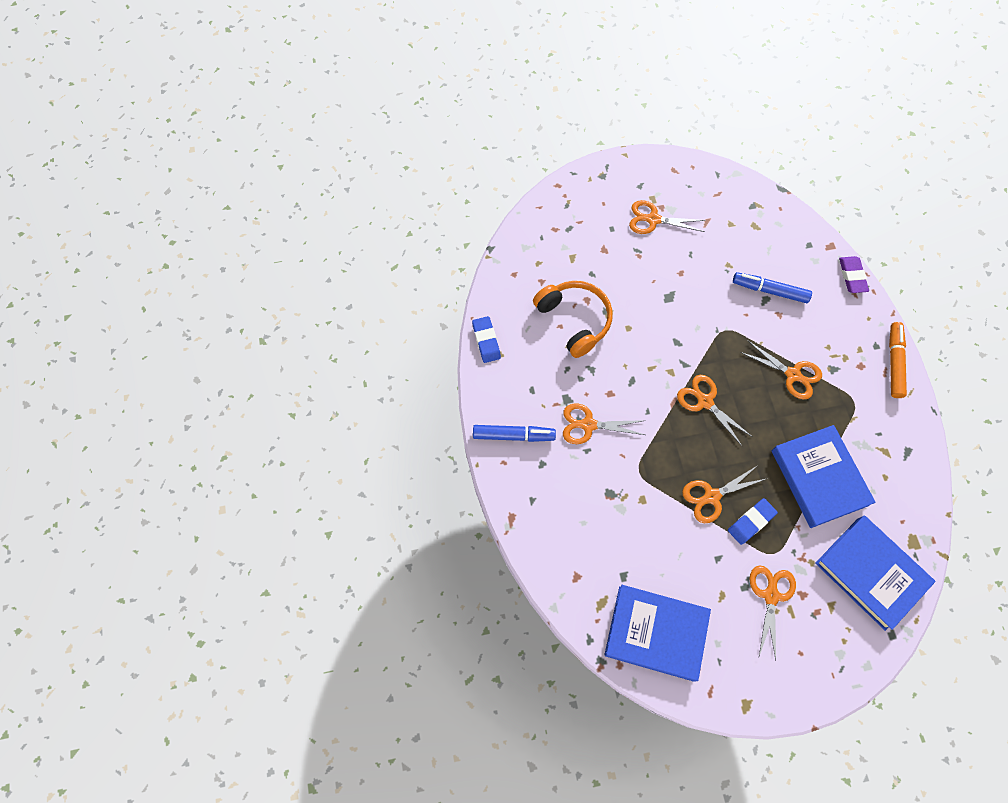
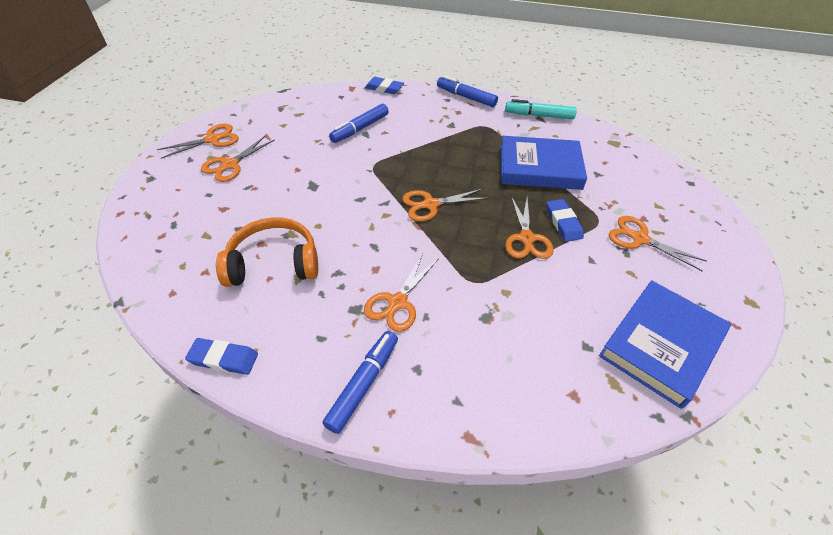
camera: 65 degrees left, 20 degrees down
orange scissors [740,340,822,399] -> orange scissors moved to [157,123,239,159]
blue book [815,515,936,631] -> none
purple eraser [839,256,869,293] -> blue eraser [365,77,404,94]
orange marker [889,322,907,398] -> blue marker [437,76,498,107]
none -> turquoise marker [505,99,577,119]

